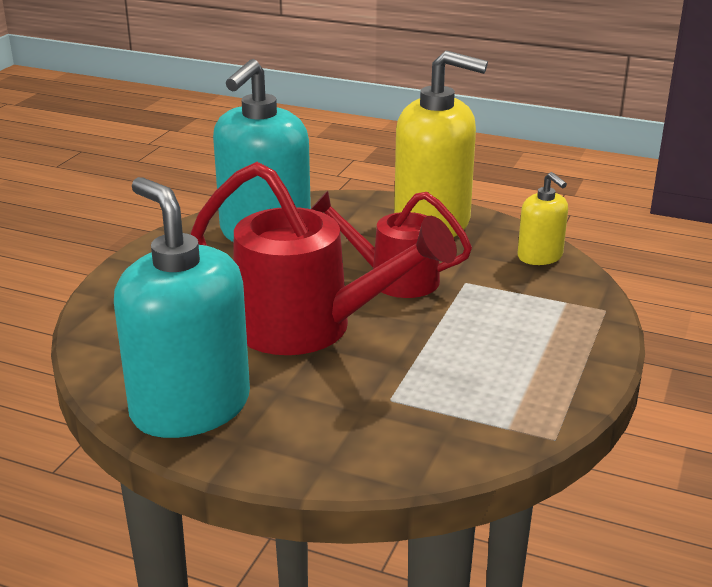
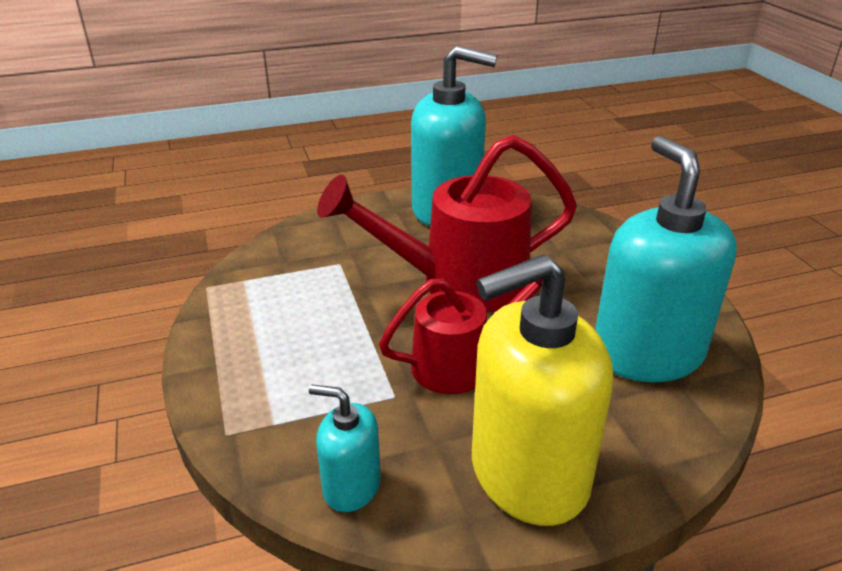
camera: 140 degrees right, 5 degrees up
yellow soap dispenser [518,172,568,265] -> turquoise soap dispenser [309,384,381,512]

